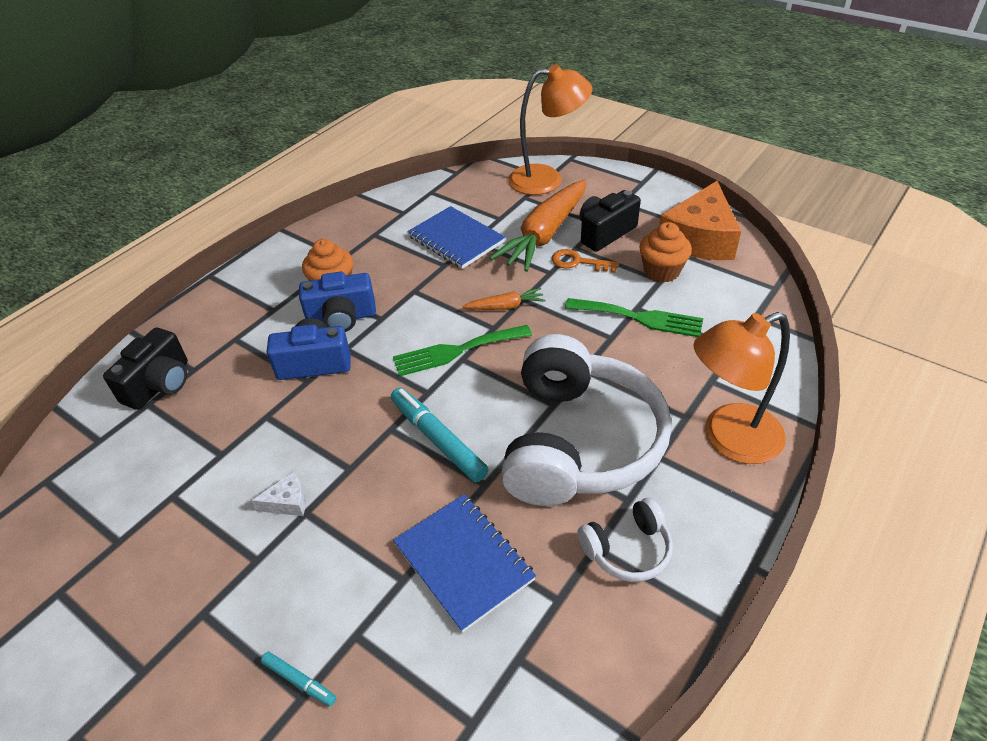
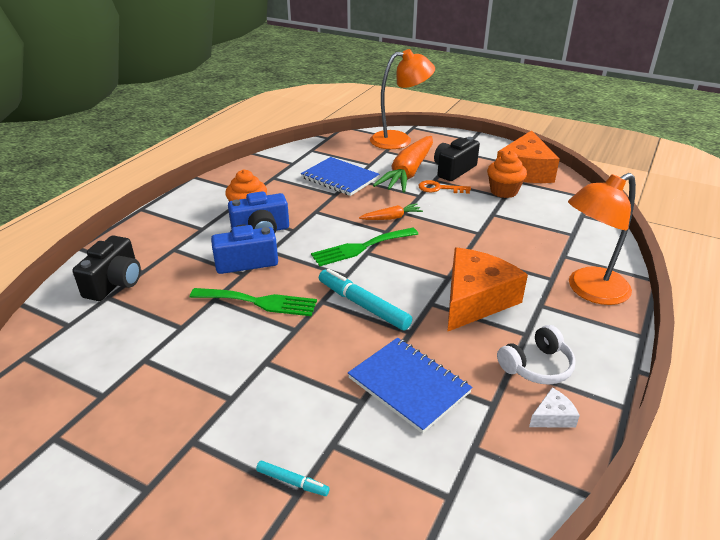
camera: 10 degrees left, 10 degrees down
white cheese [251,472,306,516] -> white cheese moved to [529,388,580,428]
white headphones [501,334,672,506] -> orange cheese [447,247,528,332]
green fork [565,298,703,337] -> green fork moved to [190,288,317,316]

